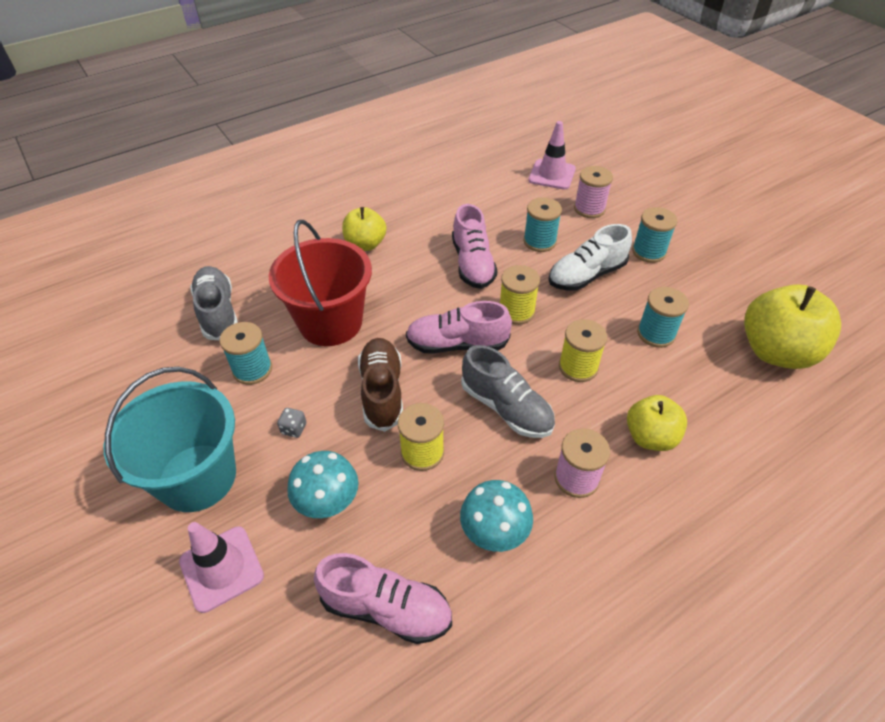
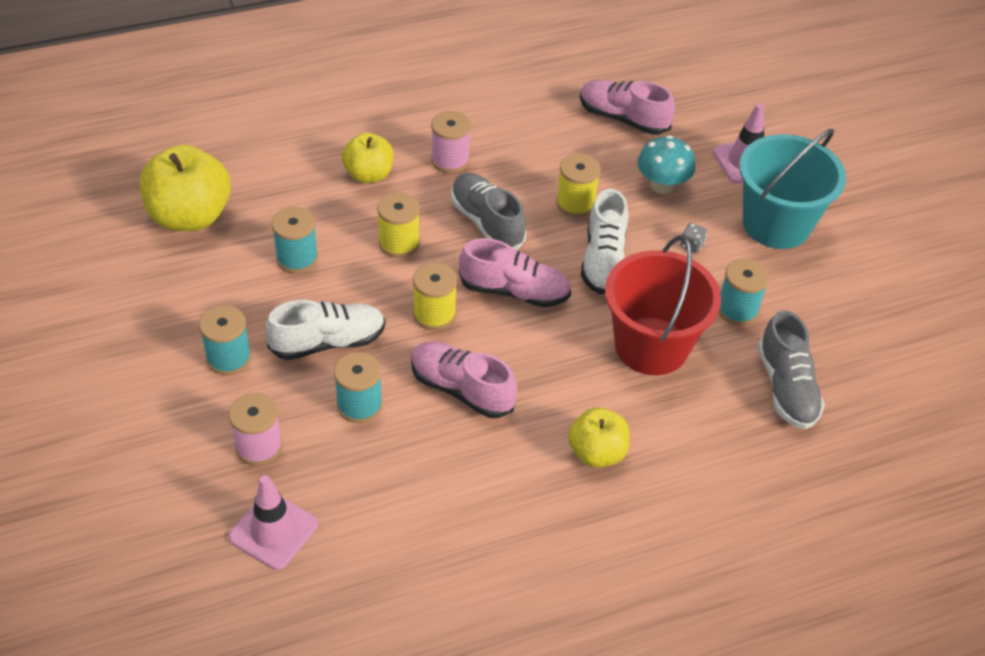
camera: 170 degrees left, 0 degrees up
brown shoe [358,338,403,432] -> white shoe [581,189,628,294]
pink shoe [452,204,497,289] -> pink shoe turned 60 degrees counterclockwise [411,341,517,418]
turquoise mushroom [460,480,533,552] -> none

